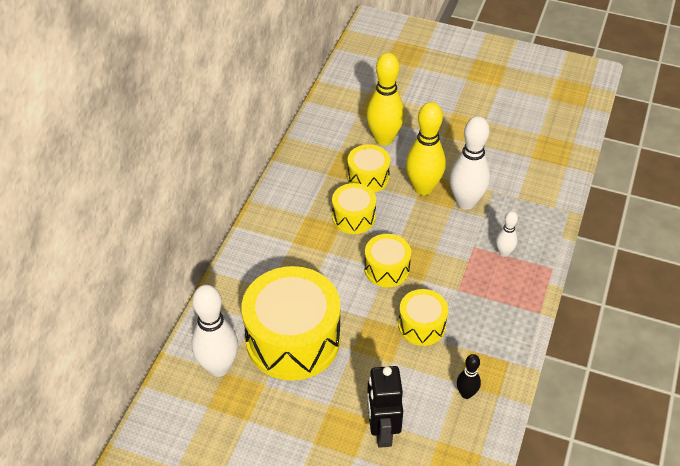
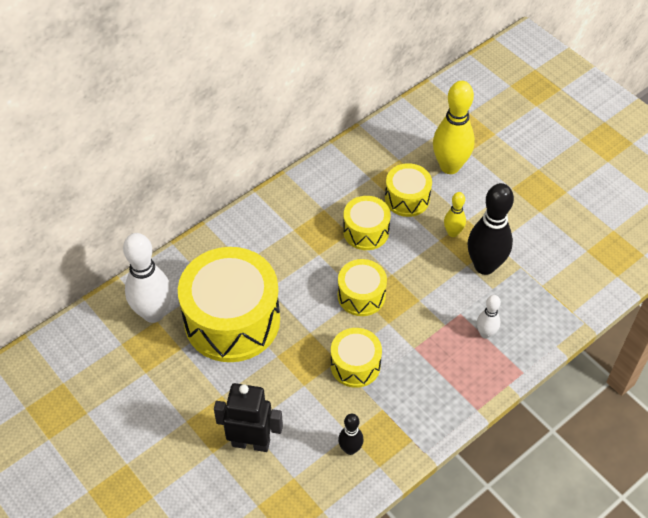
camera: 30 degrees right, 5 degrees up
black robot [367,366,403,448] -> black robot turned 75 degrees clockwise [214,383,283,452]
yellow bowling pin [406,102,446,195] -> yellow bowling pin [444,192,466,237], size x0.51
white bowling pin [449,116,490,210] -> black bowling pin [468,183,514,275]

